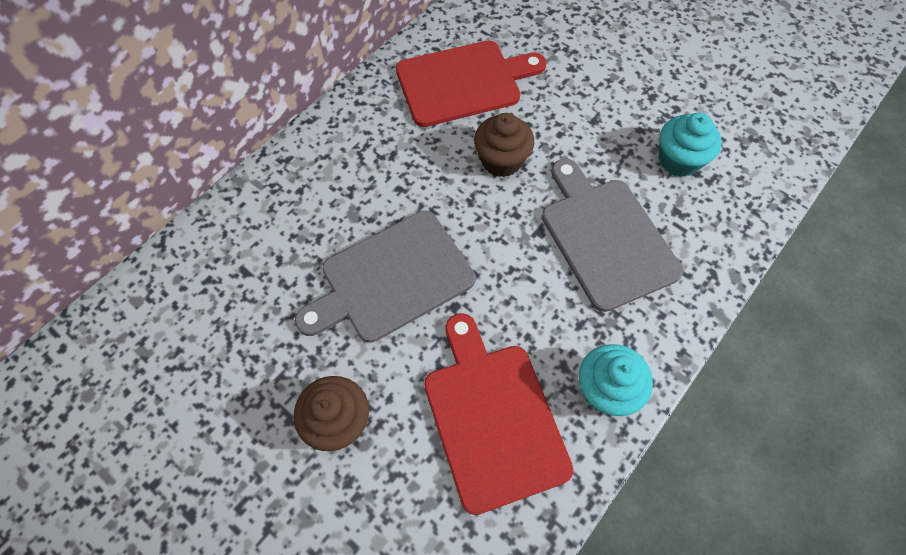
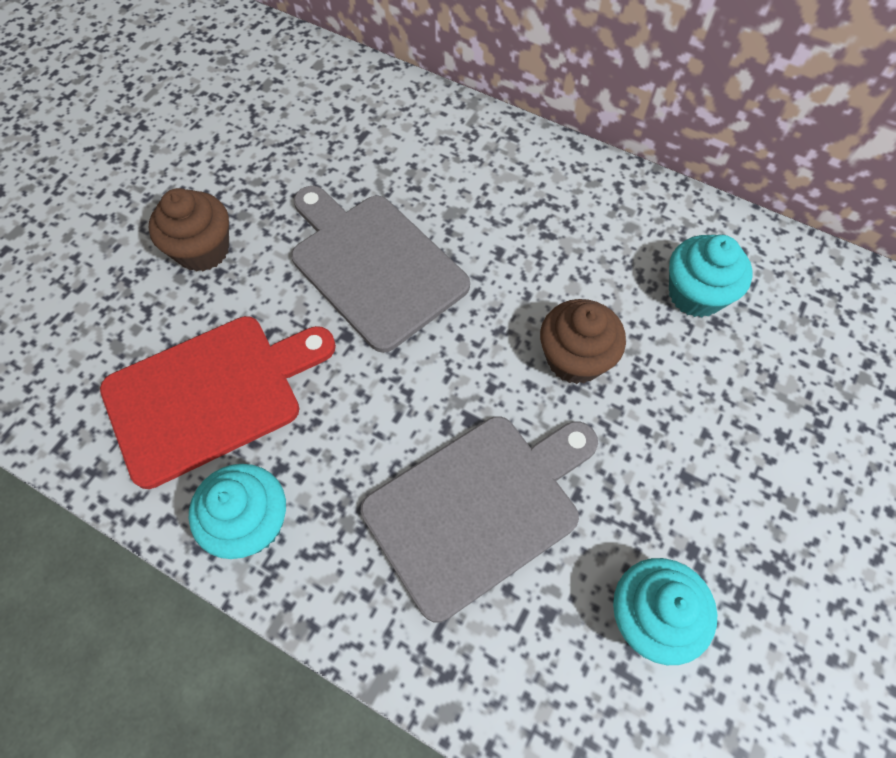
camera: 80 degrees right, 0 degrees up
red cutting board [396,40,547,127] -> turquoise cupcake [669,235,752,318]

